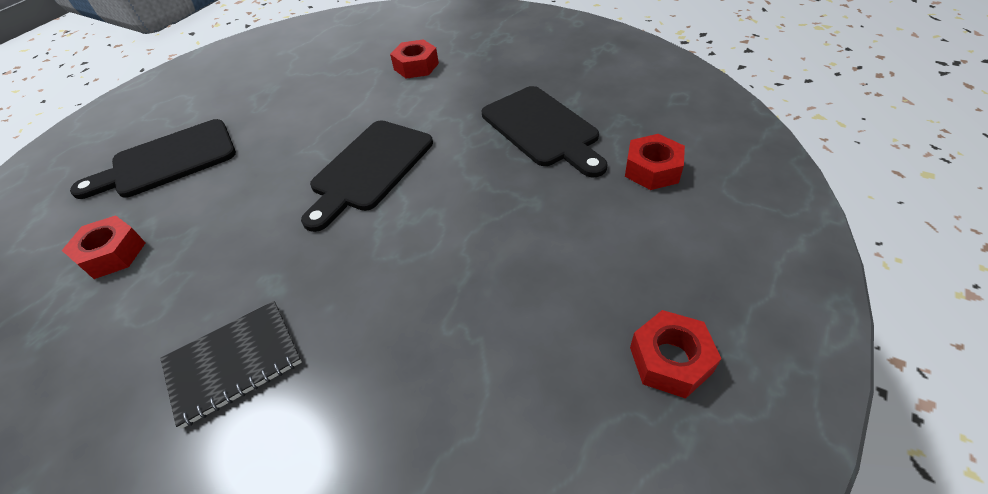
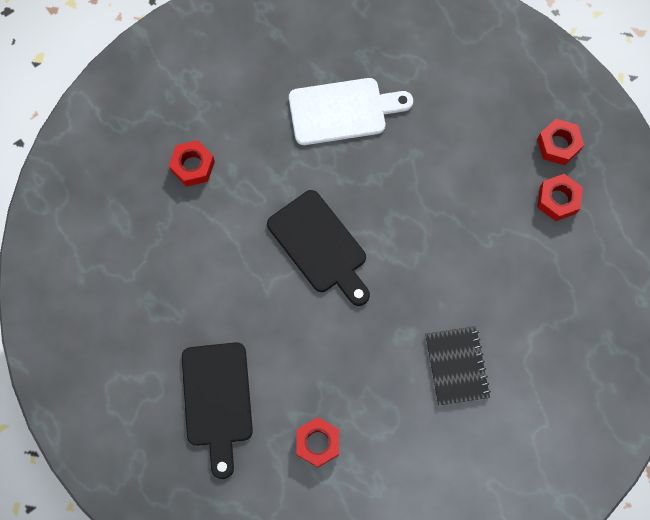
camera: 70 degrees left, 25 degrees up
black cutting board [482,86,608,177] -> white cutting board [289,78,413,145]
red nut [625,134,685,190] -> red nut moved to [537,174,583,221]

